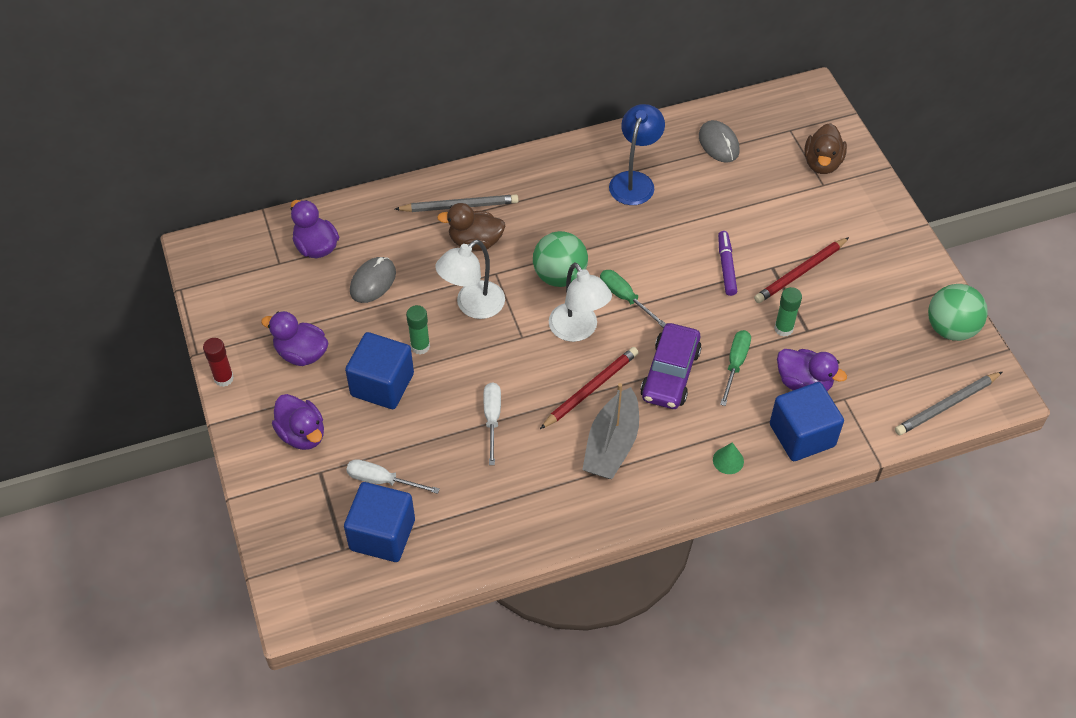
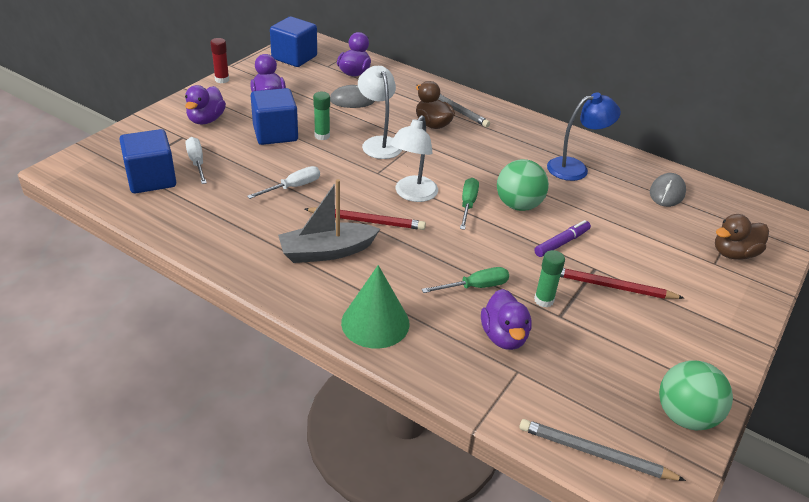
camera: 50 degrees right, 15 degrees down
white lamp [435,240,505,319] -> white lamp turned 60 degrees clockwise [358,66,402,159]
green ball [533,231,588,287] -> green ball moved to [497,159,549,211]
purple car [640,323,702,409] -> none
green cone [713,442,744,474] -> green cone [341,265,410,349], size x2.15
blue cube [770,382,844,461] -> blue cube moved to [270,17,317,67]

